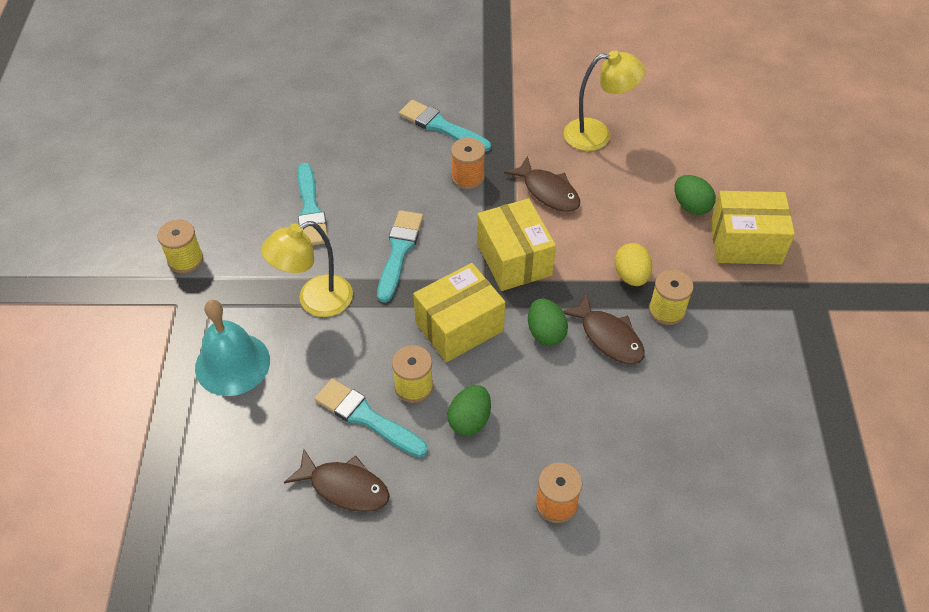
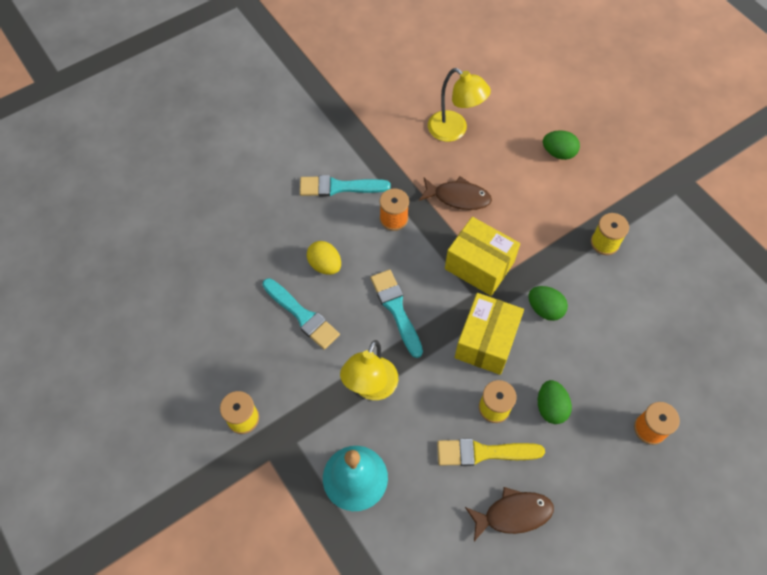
camera: 35 degrees left, 10 degrees up
turquoise brush [315,379,428,458] -> yellow brush [437,439,545,466]
brown fish [563,293,645,364] -> none
yellow lamp [564,50,645,151] -> yellow lamp turned 75 degrees clockwise [428,68,491,142]
yellow egg [615,243,652,286] -> yellow egg moved to [307,241,341,275]
yellow box [710,191,795,264] -> none

